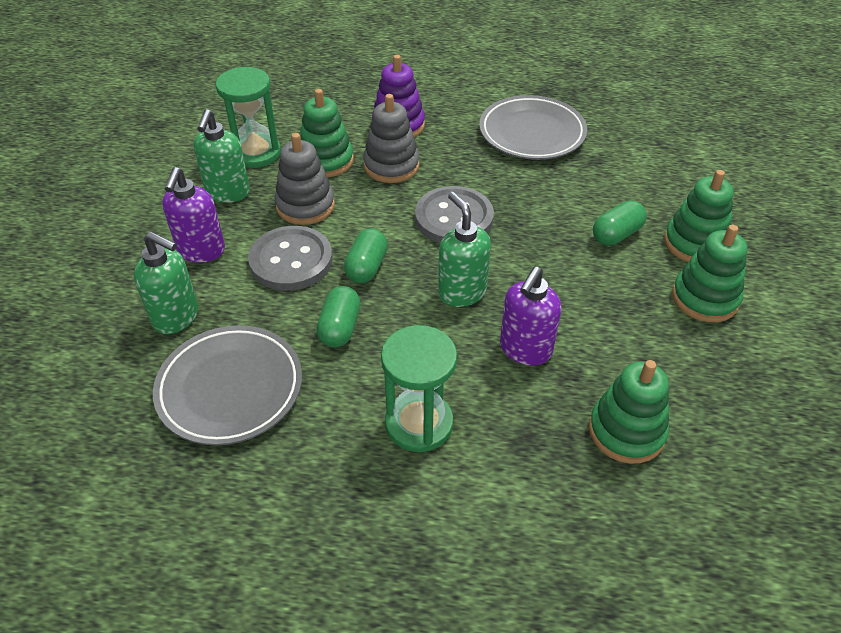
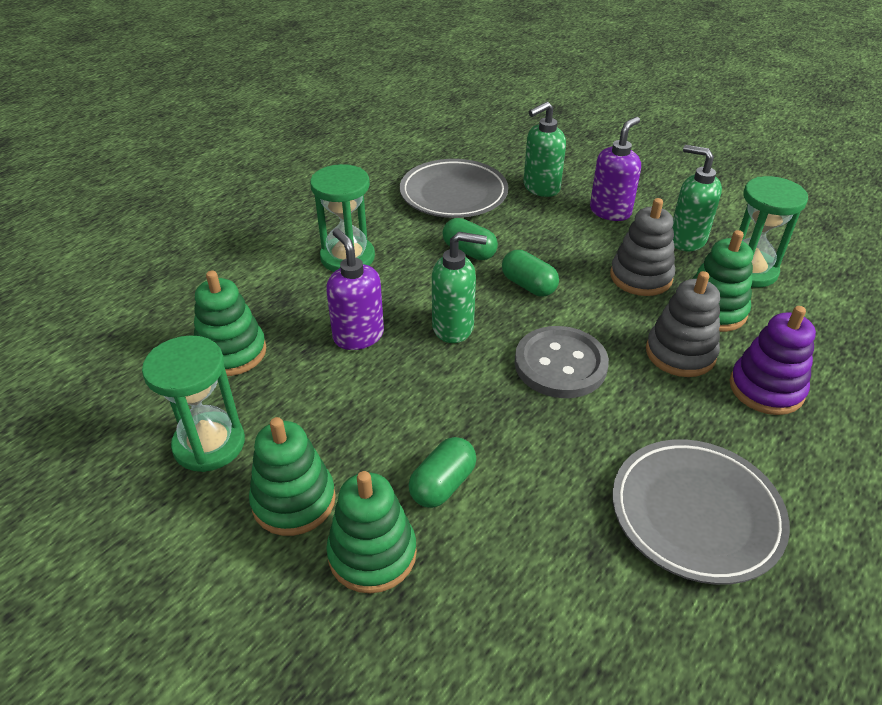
camera: 120 degrees right, 5 degrees down
purple soap dispenser [162,167,225,263] -> purple soap dispenser turned 90 degrees clockwise [590,117,641,221]
grey button [248,226,333,291] -> none
green capsule [593,200,647,246] -> green capsule turned 45 degrees clockwise [409,437,476,508]
none -> green hourglass [142,335,245,472]

